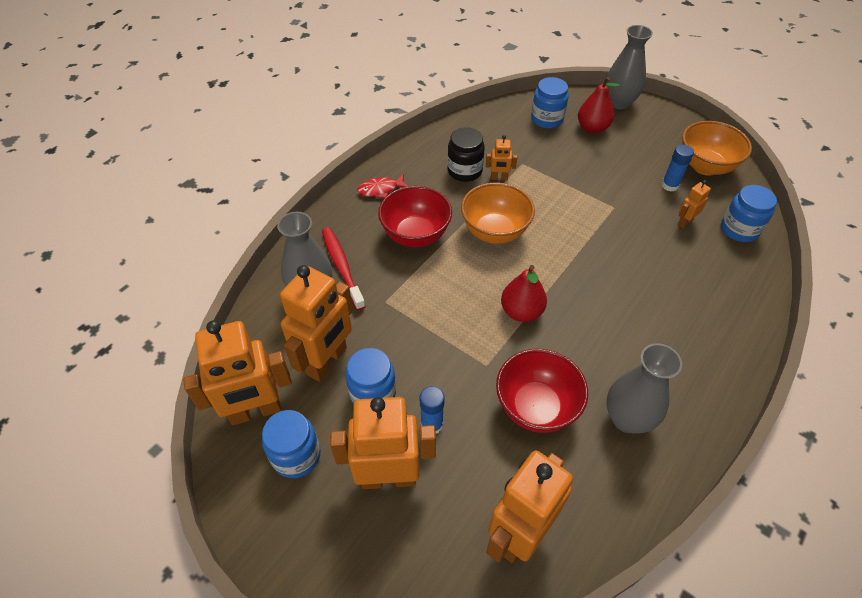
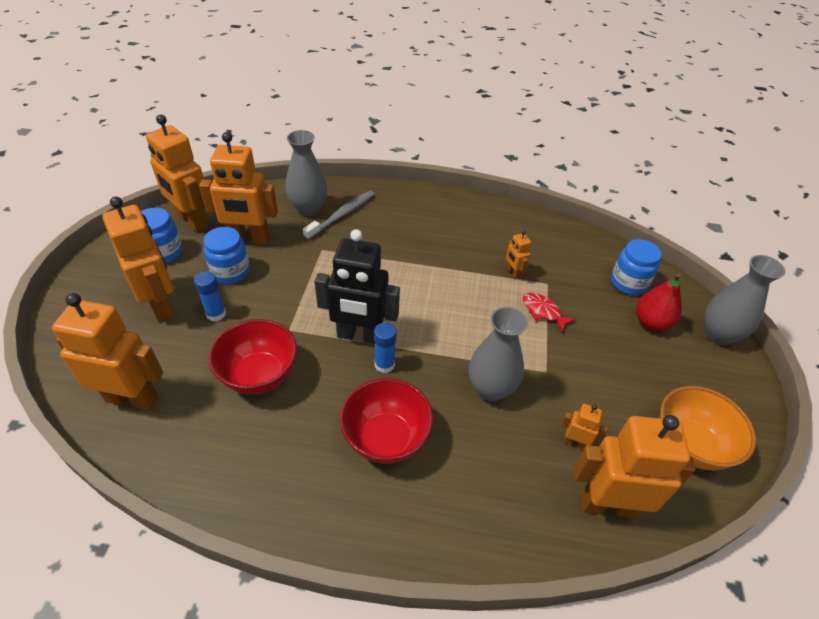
camera: 60 degrees right, 5 degrees down
red toothbrush [322,227,366,310] -> grey toothbrush [303,191,375,240]
red fish [358,174,407,198] -> red fish moved to [523,293,576,333]
red bowl [378,186,452,247] -> red bowl moved to [340,378,434,464]
black jar [447,127,485,182] -> none
orange bowl [461,183,535,244] -> none
red pear [501,265,547,322] -> black robot [314,229,400,344]
grey vase [606,343,682,434] -> grey vase moved to [469,307,528,401]
blue glue stick [661,145,694,192] -> blue glue stick moved to [374,322,396,373]
blue jar [721,185,777,242] -> orange robot [573,415,696,518]

